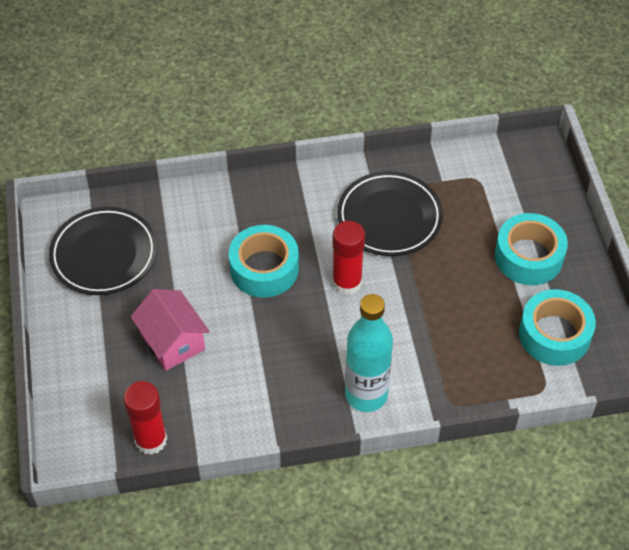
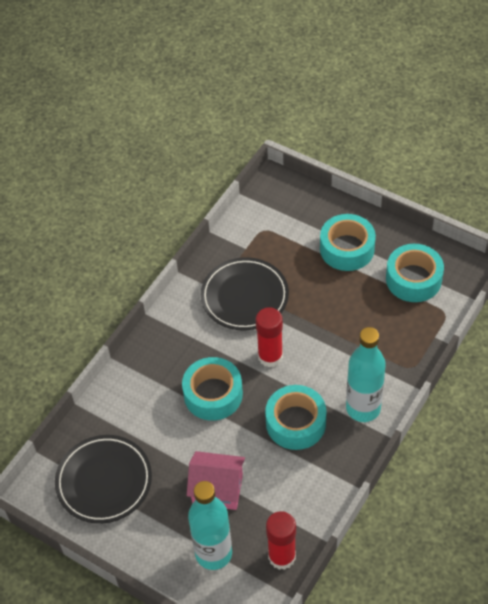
camera: 45 degrees left, 0 degrees up
none -> turquoise bottle [188,481,232,570]
none -> turquoise tape [265,385,326,450]

